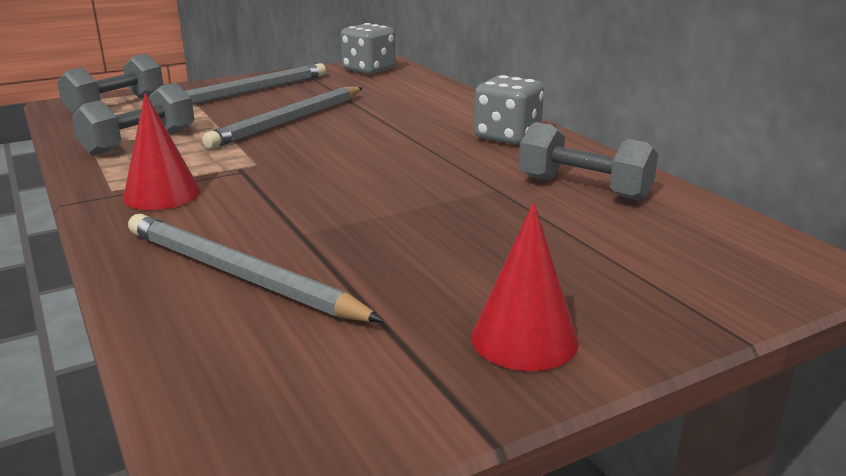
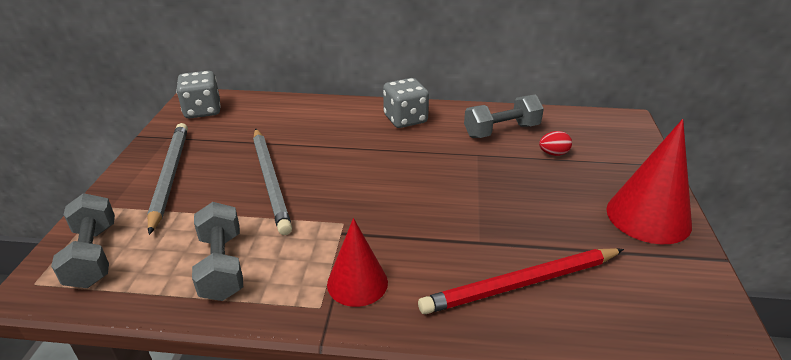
camera: 55 degrees left, 10 degrees up
grey pencil [128,214,384,322] -> red pencil [418,248,624,314]
red cone [471,202,579,371] -> red cone [606,119,692,244], size x1.51
none -> red egg [539,131,572,156]

